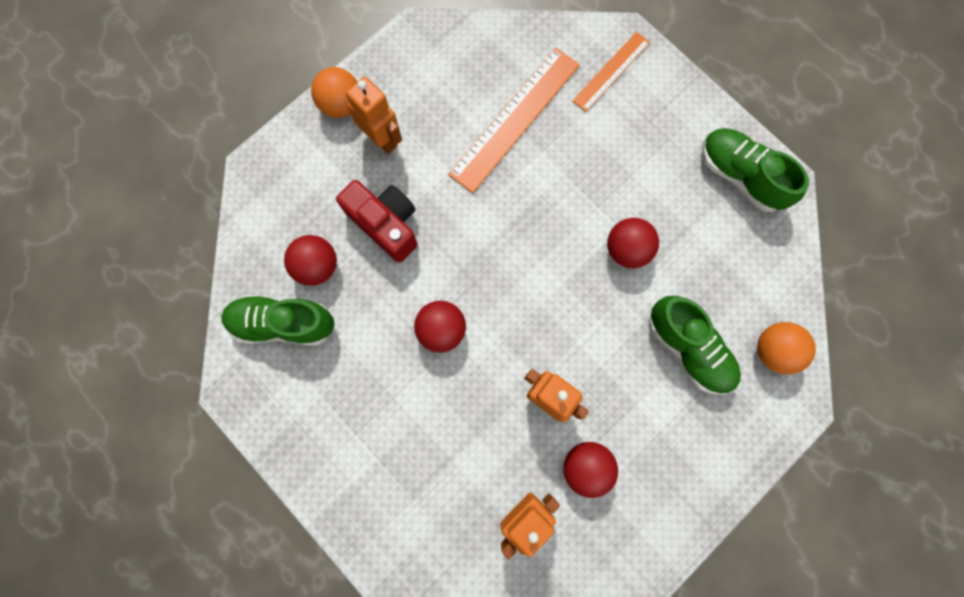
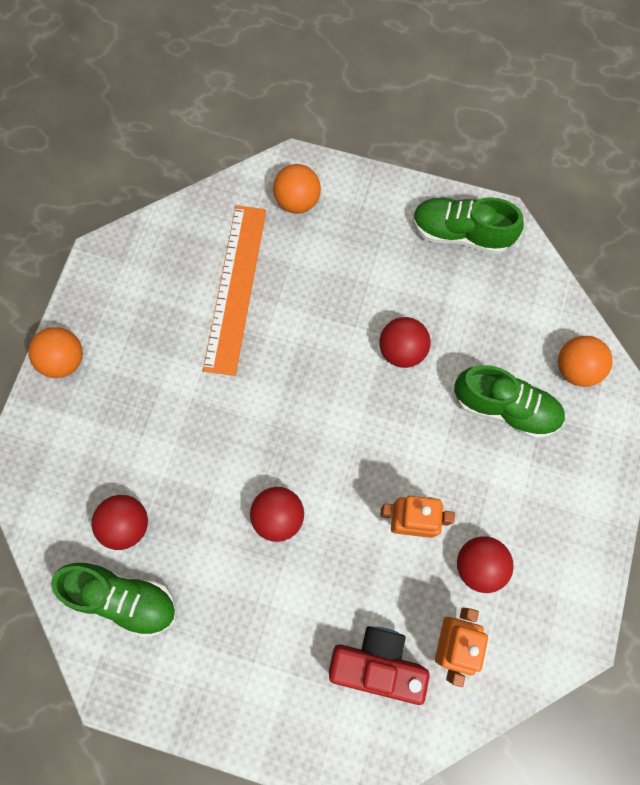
camera: 30 degrees left, 5 degrees down
green shoe [221,295,335,345] -> green shoe turned 135 degrees counterclockwise [51,561,177,637]
red camera [336,180,418,263] -> red camera moved to [329,626,430,705]
orange robot [346,77,402,154] -> none
orange ruler [572,32,650,112] -> orange ball [273,164,321,214]

